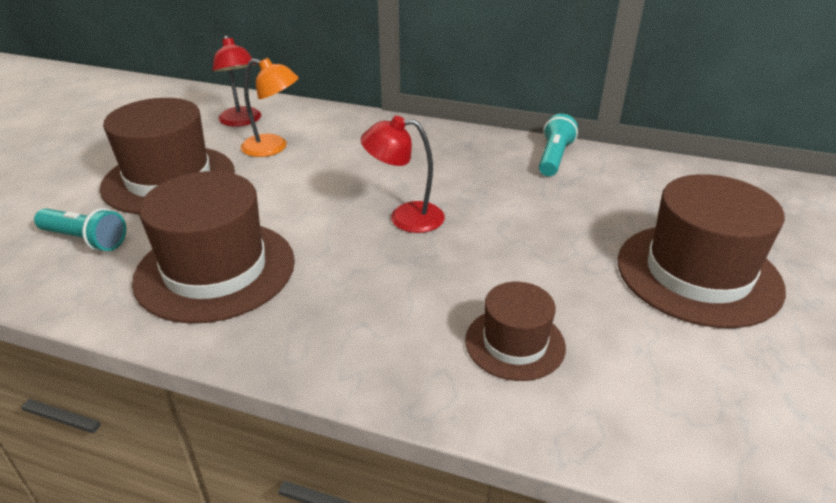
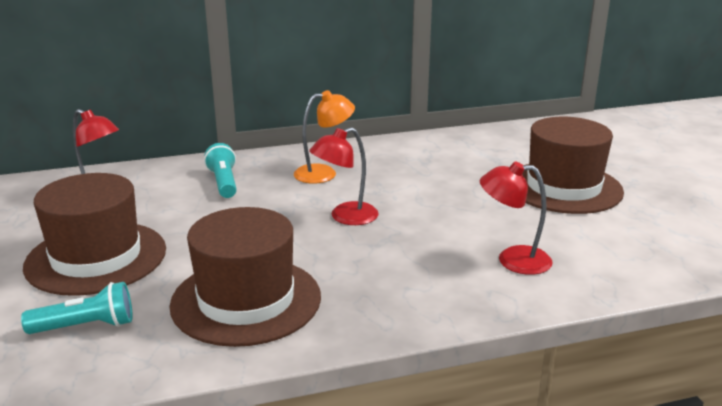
camera: 35 degrees left, 10 degrees down
orange lamp [241,58,299,157] -> orange lamp moved to [294,90,355,184]
brown hat [465,282,566,381] -> red lamp [480,161,553,275]
turquoise flashlight [539,114,578,176] -> turquoise flashlight moved to [204,143,237,198]

